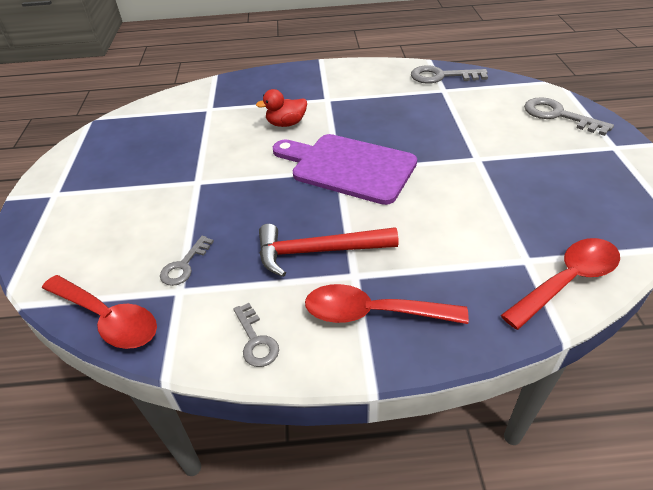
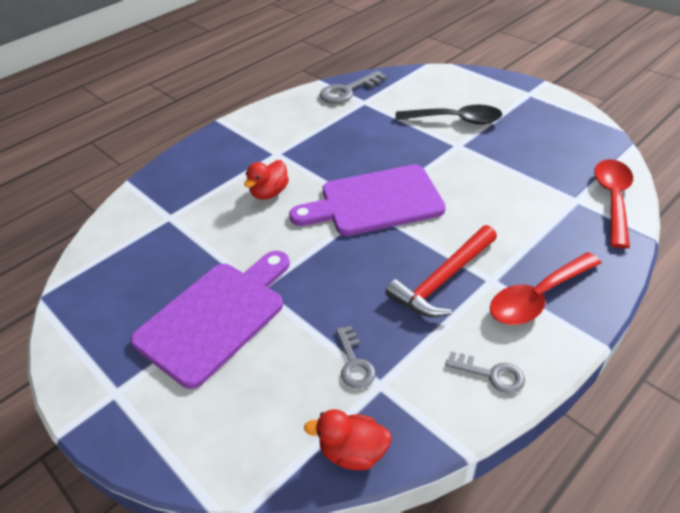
camera: 40 degrees left, 0 degrees up
red spoon [42,275,157,349] -> red duck [304,409,392,470]
grey key [524,97,614,136] -> none
none -> purple cutting board [131,251,290,389]
none -> black spoon [395,105,502,124]

